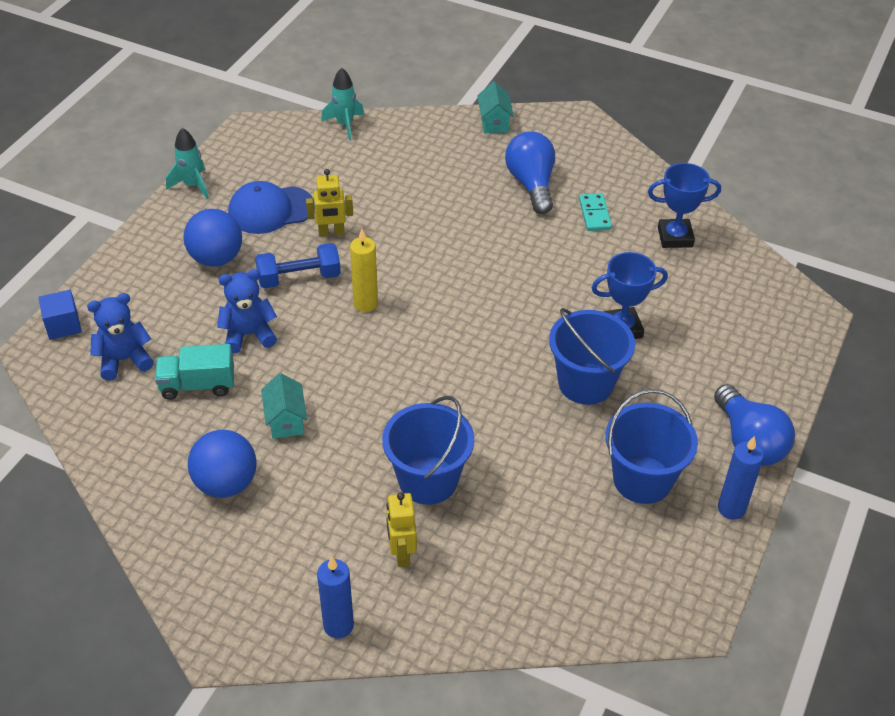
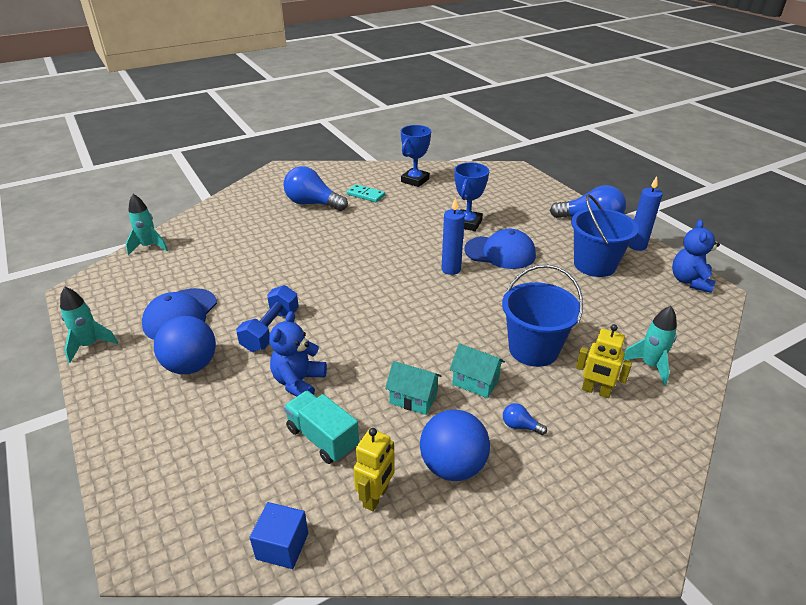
camera: 55 degrees left, 10 degrees down
blue cube [39,290,82,340] -> blue cube moved to [249,502,308,569]
blue teddy bear [87,293,154,381] -> blue teddy bear moved to [672,220,720,293]
turquoise truck [155,344,234,400] -> turquoise truck turned 105 degrees clockwise [284,391,359,464]
yellow robot [306,169,353,237] -> yellow robot moved to [353,428,395,511]
blue candle [317,556,354,638] -> blue candle moved to [441,197,465,275]
yellow candle [350,229,378,312] -> none
turquoise house [477,81,514,133] -> turquoise house moved to [450,344,505,398]
blue bucket [549,308,635,405] -> blue cap [464,228,536,269]
none -> blue light bulb [503,403,547,435]
none -> turquoise rocket [623,306,677,386]

